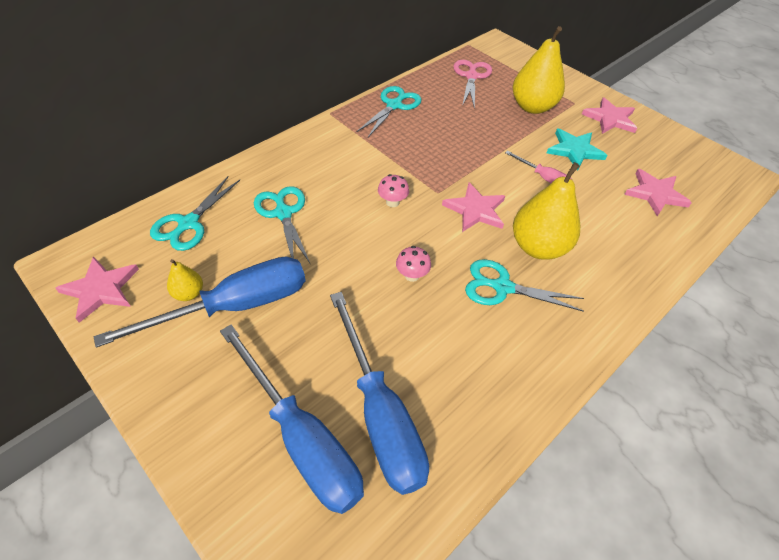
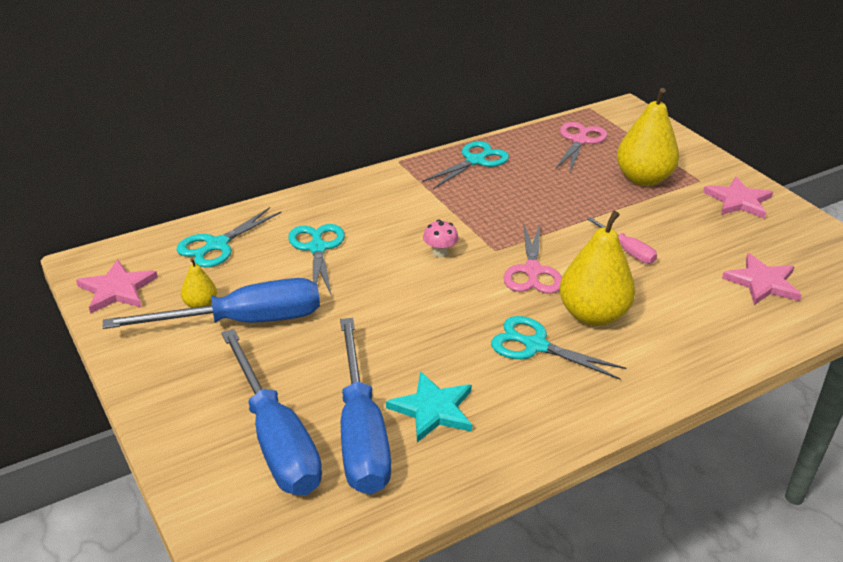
camera: 15 degrees right, 15 degrees down
pink mushroom [396,246,431,282] -> none
pink star [442,182,505,232] -> pink scissors [504,224,562,294]
turquoise star [547,129,607,171] -> turquoise star moved to [386,372,472,442]

